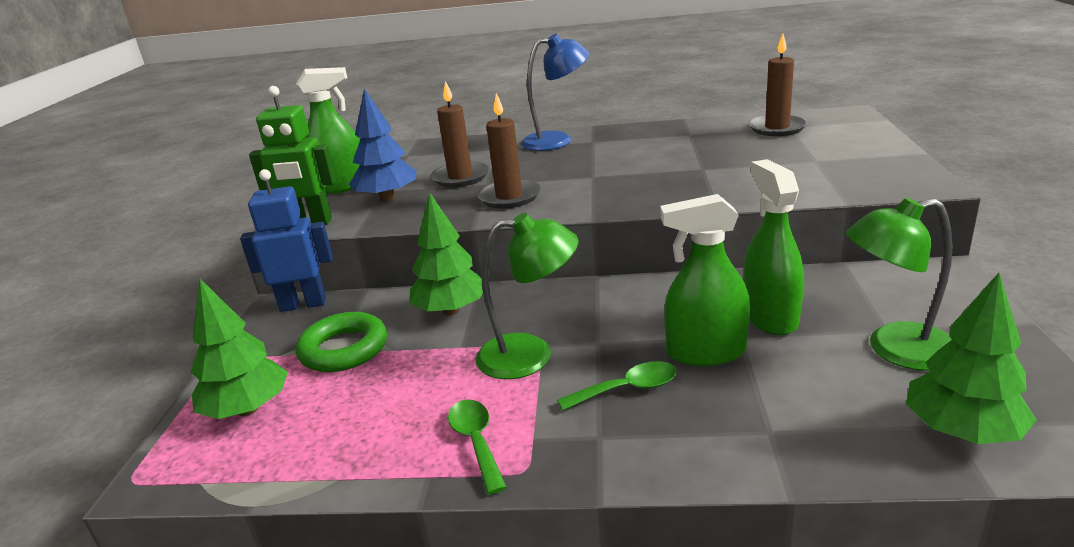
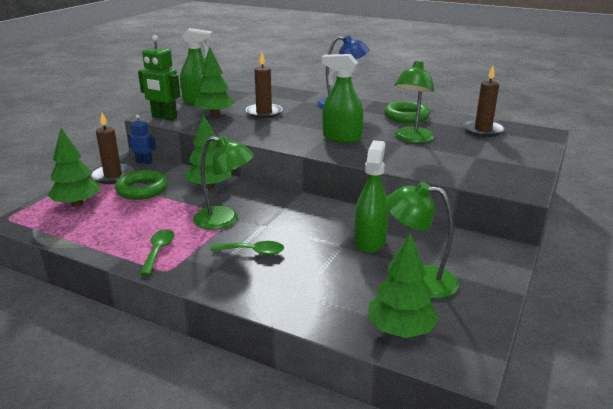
camera: 20 degrees right, 0 degrees up
blue robot [240,169,333,312] -> blue robot [128,115,156,164], size x0.60
blue tree [349,89,416,201] -> green tree [193,47,235,116]
brown candle [477,93,541,209] -> brown candle moved to [91,113,134,184]
green spray bottle [660,194,750,366] -> green spray bottle moved to [322,54,363,143]
none -> green ring [384,101,430,123]
none -> green lamp [395,60,434,143]

